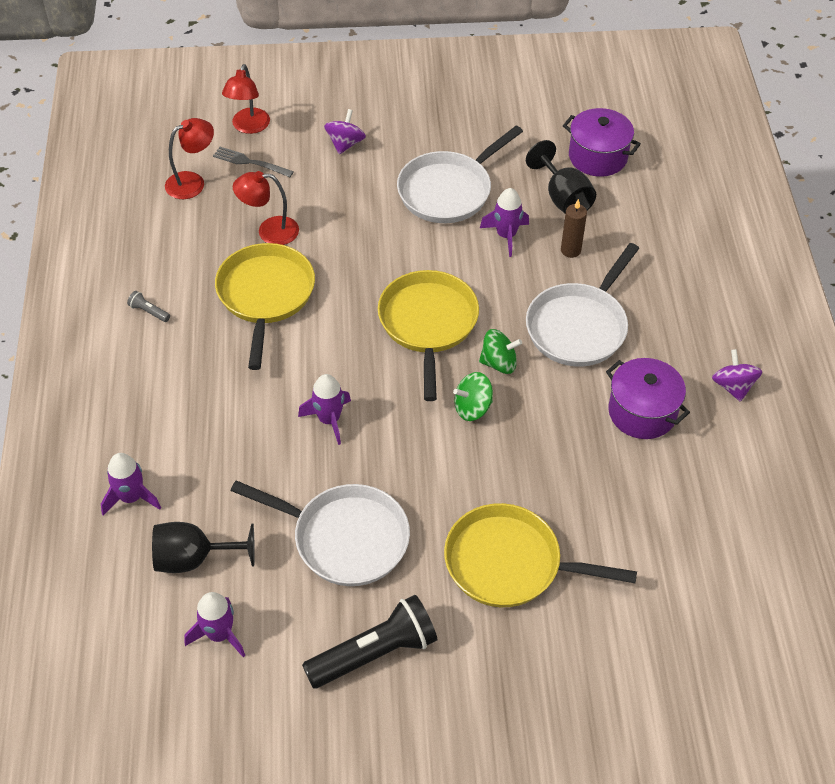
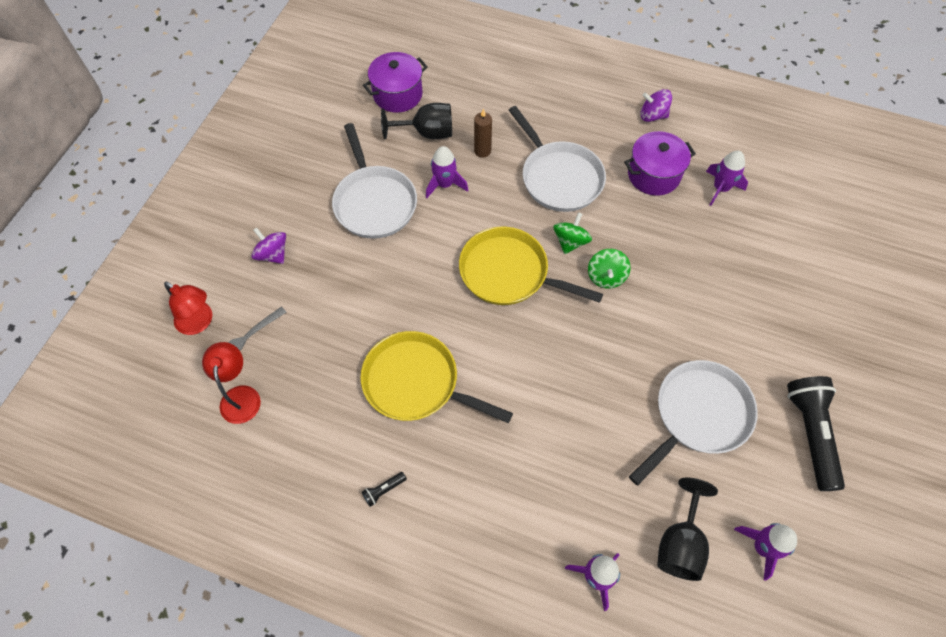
camera: 65 degrees left, 10 degrees up
grey flashlight [127,291,170,322] -> black flashlight [362,472,407,507]
red lamp [233,171,299,245] -> none
purple rocket [298,374,351,445] -> purple rocket moved to [706,151,748,206]
yellow pan [444,503,637,607] -> none

